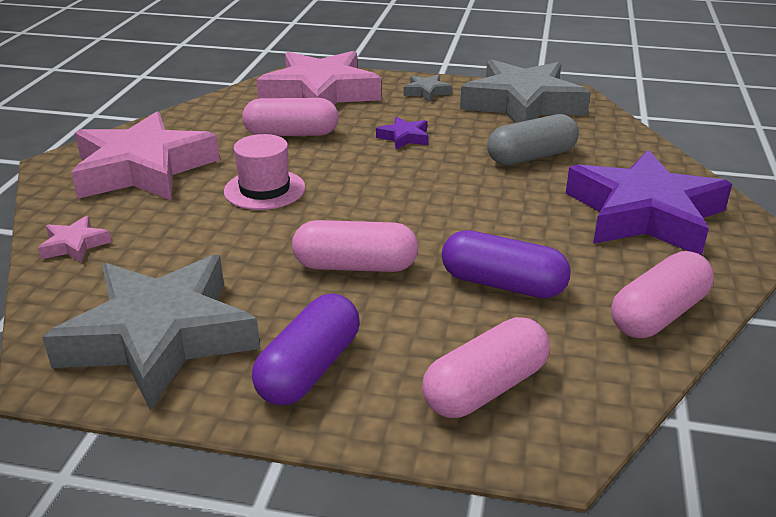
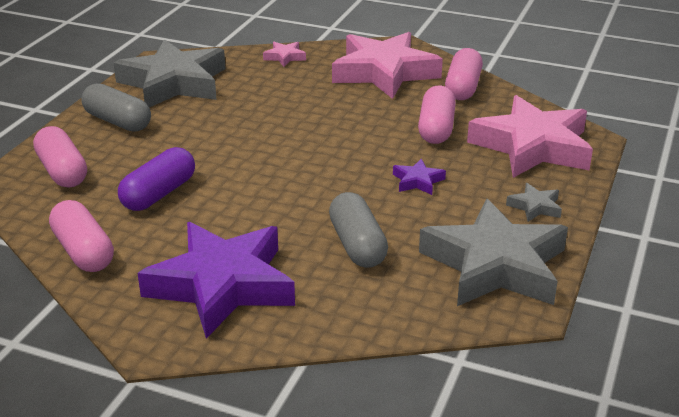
camera: 100 degrees right, 0 degrees up
pink hat [224,134,305,210] -> none
purple capsule [252,293,360,405] -> grey capsule [81,83,151,132]
pink capsule [292,220,418,272] -> pink capsule moved to [445,48,483,100]

